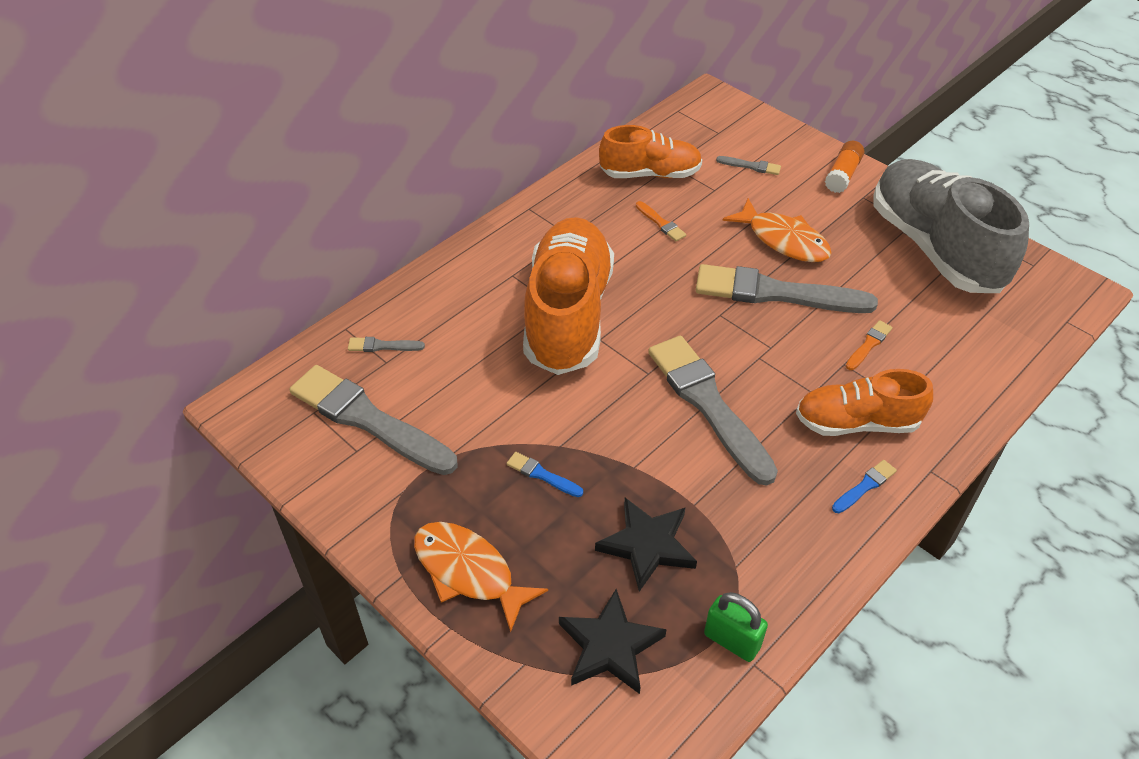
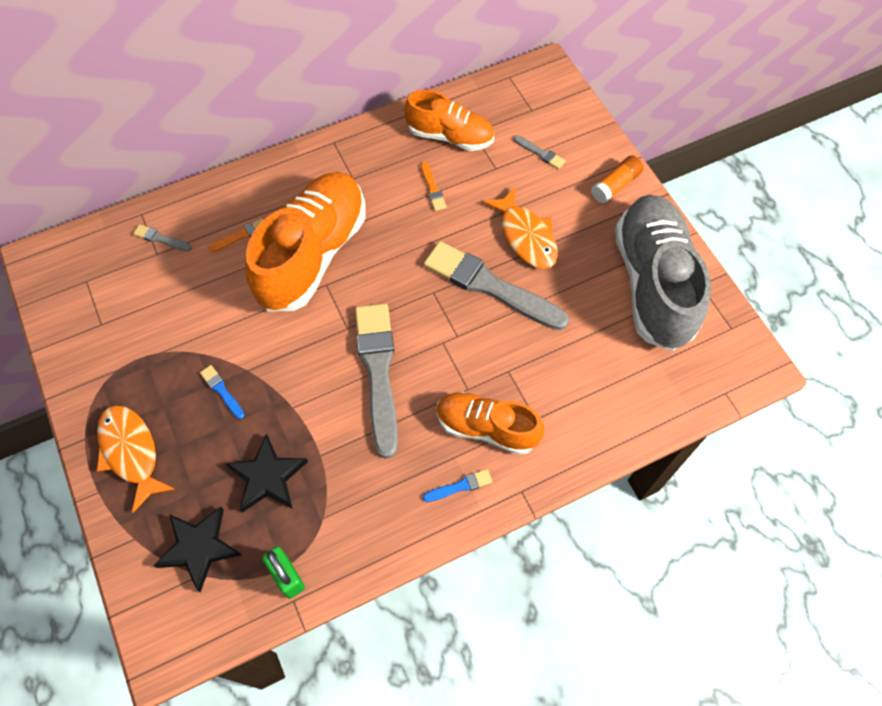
camera: 20 degrees right, 15 degrees up
grey brush [289,365,457,475] -> none
orange brush [846,320,893,370] -> orange brush moved to [209,218,264,252]

